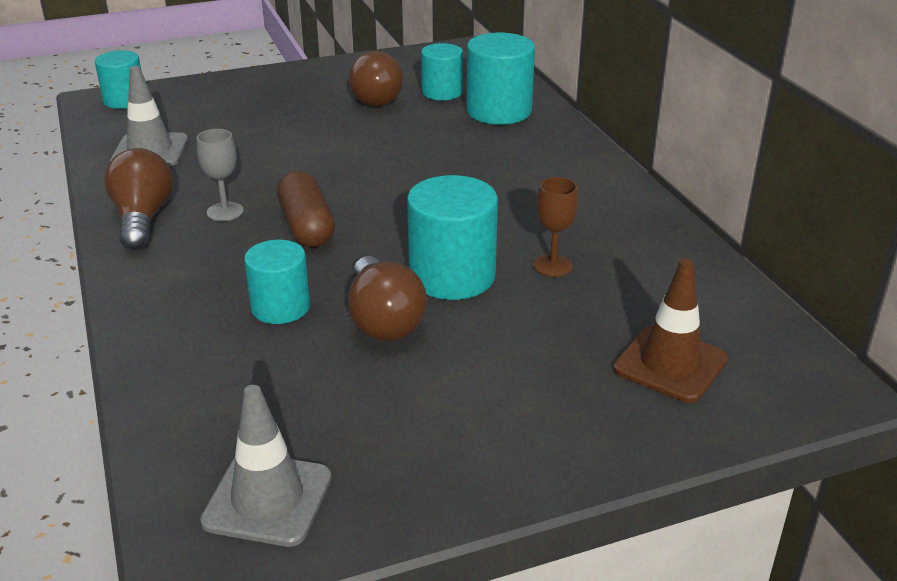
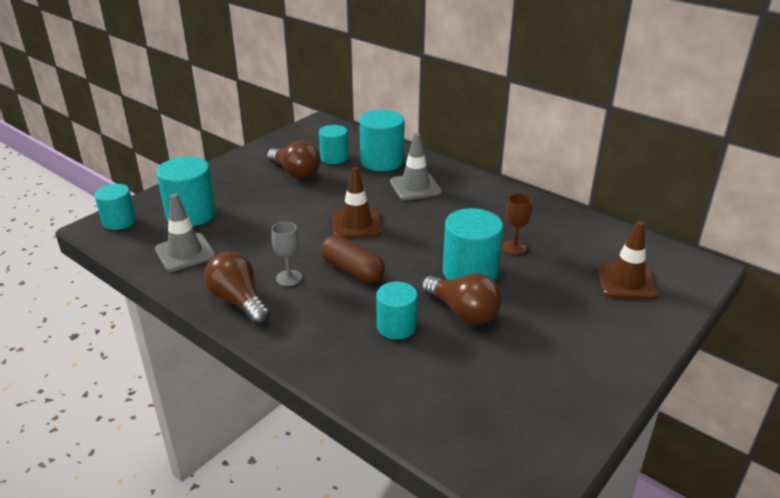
camera: 30 degrees left, 0 degrees up
grey traffic cone [200,385,332,547] -> grey traffic cone moved to [390,133,442,200]
none -> turquoise cylinder [156,157,216,226]
none -> brown traffic cone [333,167,381,238]

